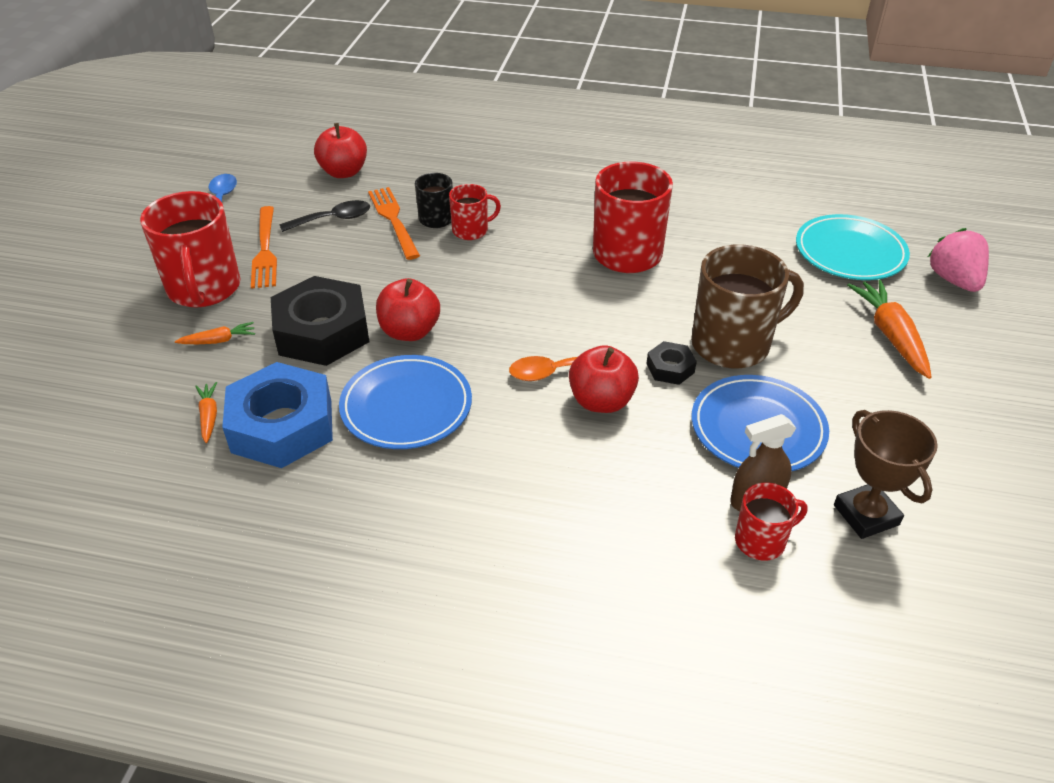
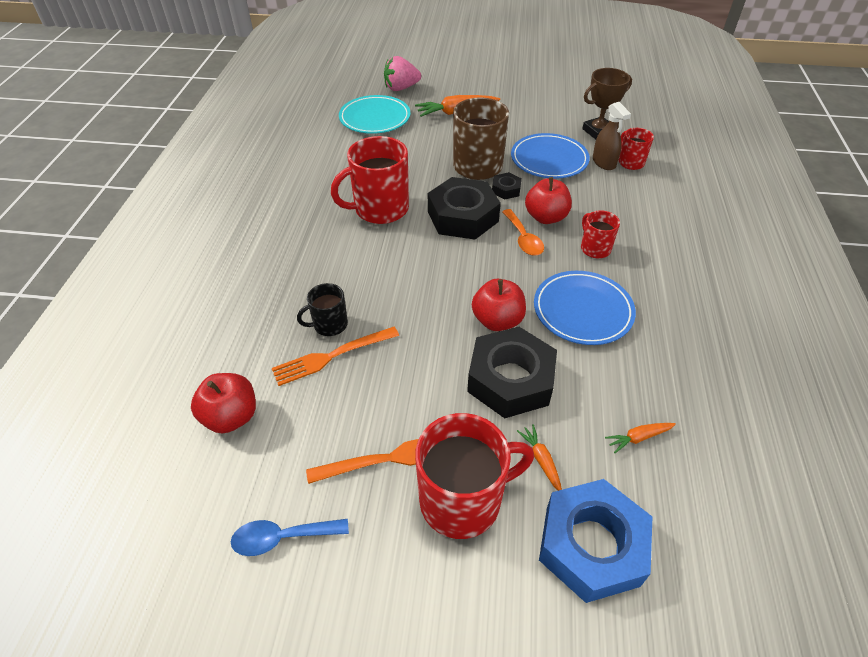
camera: 95 degrees left, 5 degrees up
blue nut [222,362,333,468] -> blue nut moved to [539,479,652,603]
black spoon [279,200,370,232] -> none
red mug [449,184,501,240] -> red mug moved to [581,210,620,258]
none -> black nut [428,177,501,239]

